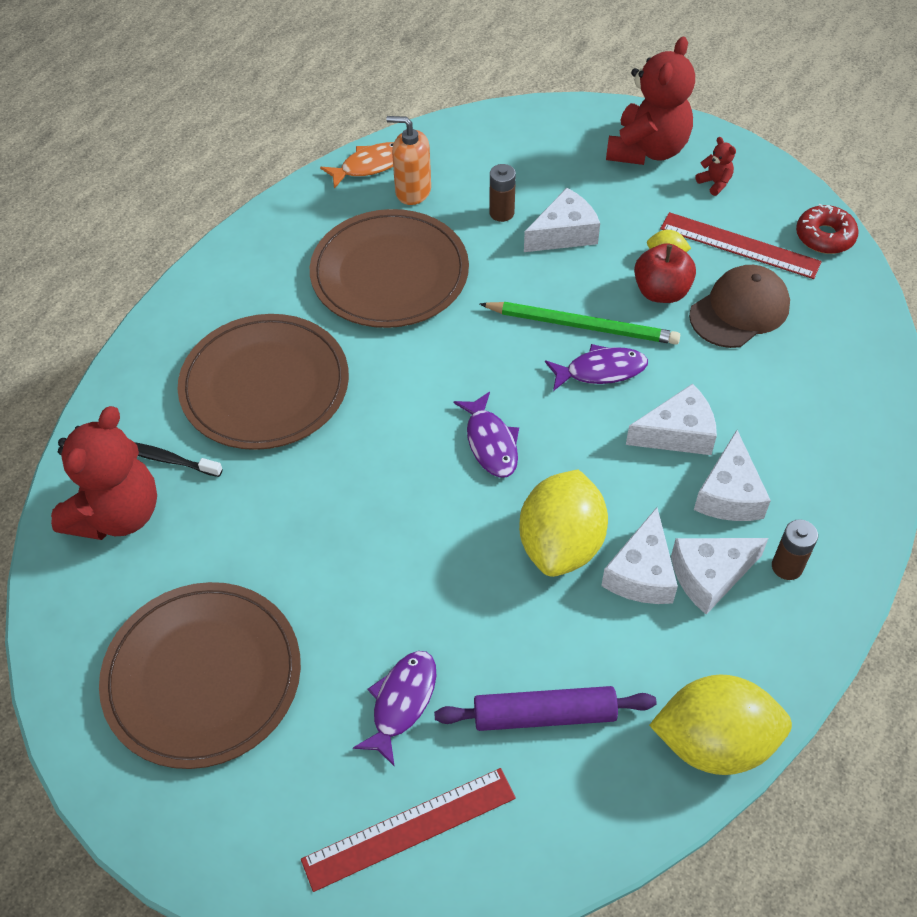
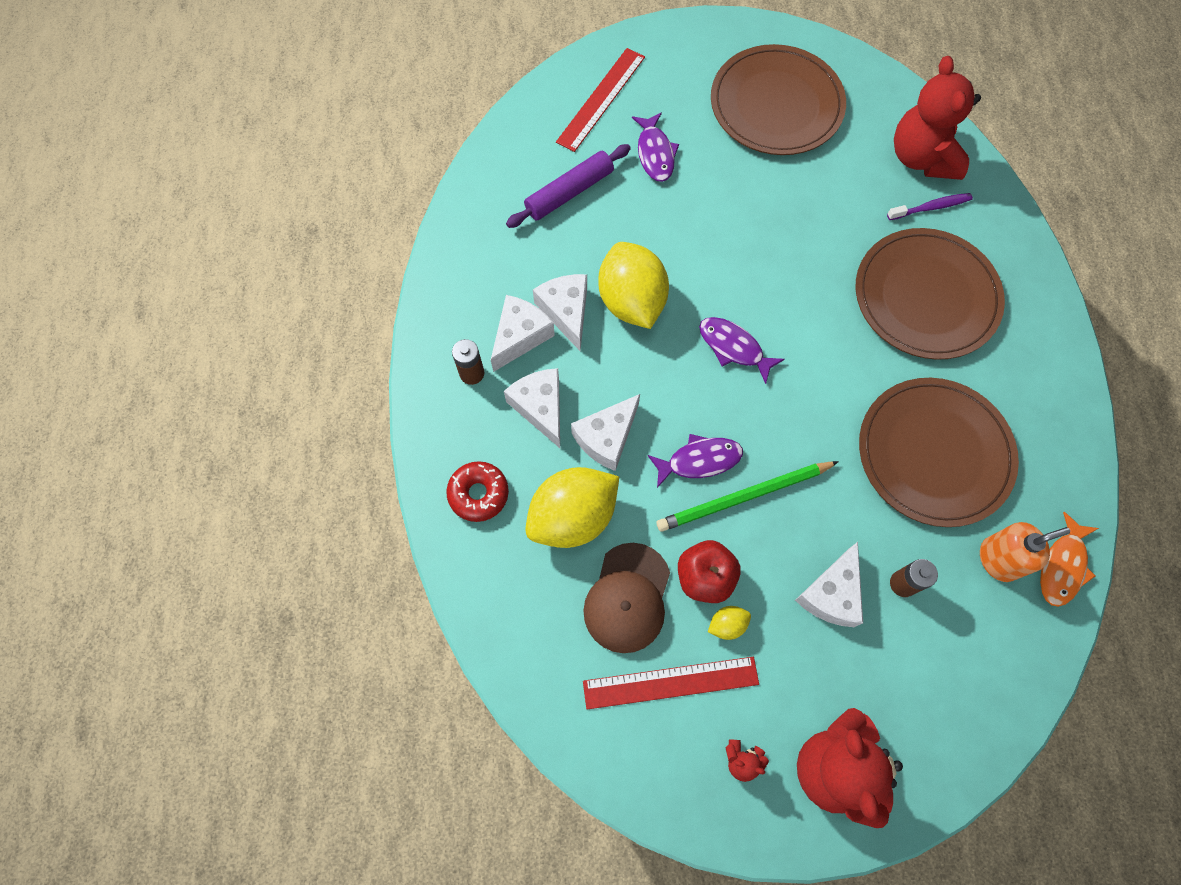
camera: 145 degrees right, 15 degrees up
black toothbrush [134,442,223,477] -> purple toothbrush [887,193,973,220]
purple fish [545,344,648,391] -> purple fish turned 150 degrees counterclockwise [648,434,743,488]
yellow lemon [649,674,792,775] -> yellow lemon moved to [525,467,619,548]
red donut [796,204,859,254] -> red donut moved to [446,461,509,522]

